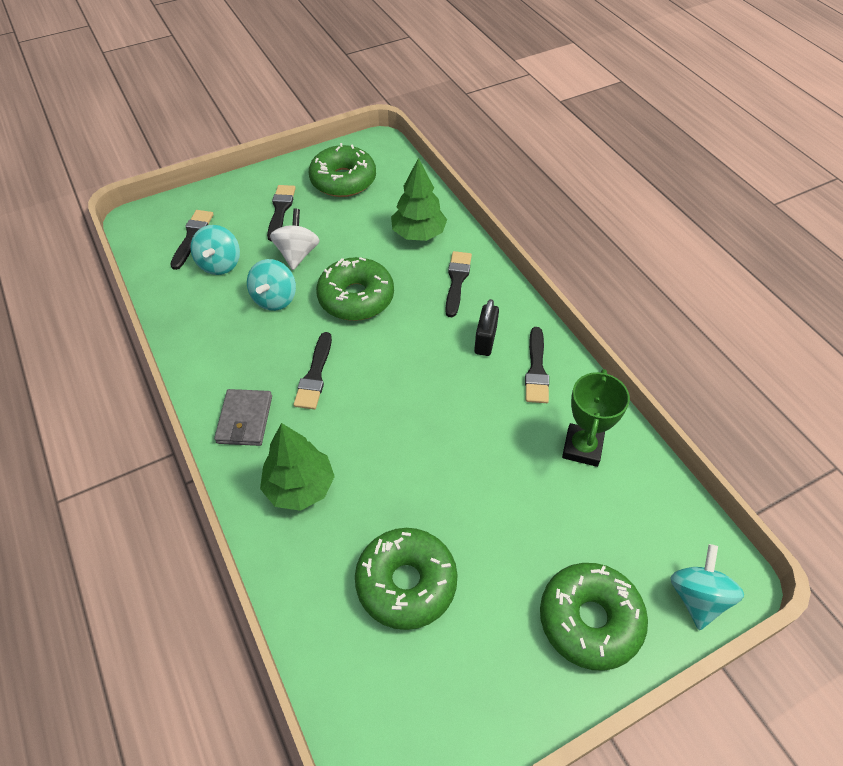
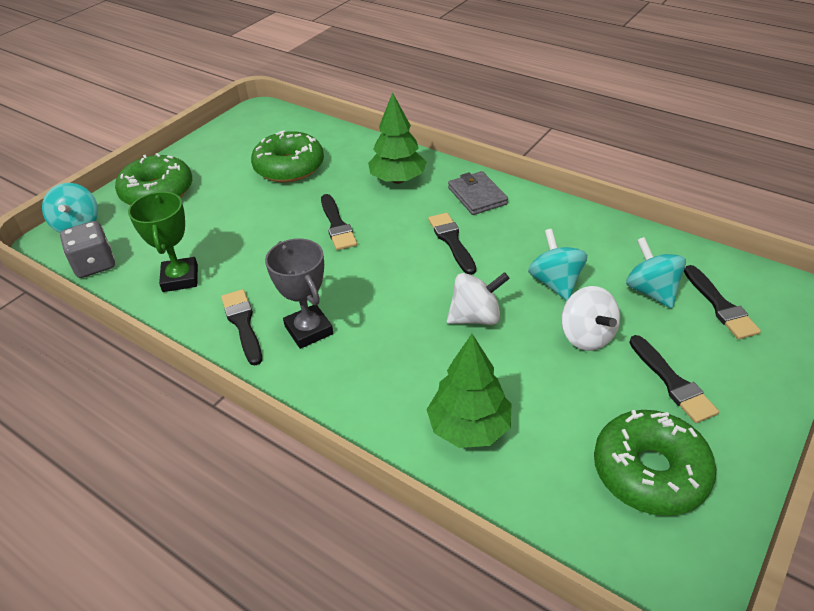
camera: 155 degrees right, 10 degrees down
green donut [316,257,394,321] -> white spinning top [447,272,510,325]
black brush [445,251,472,317] -> black brush moved to [321,194,357,250]
black padlock [474,299,499,356] -> grey trophy [265,238,333,349]
none -> grey dice [60,221,115,278]

